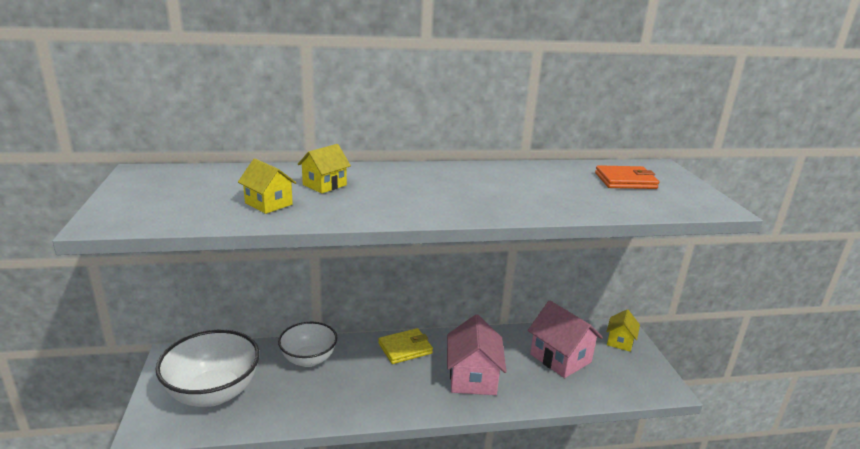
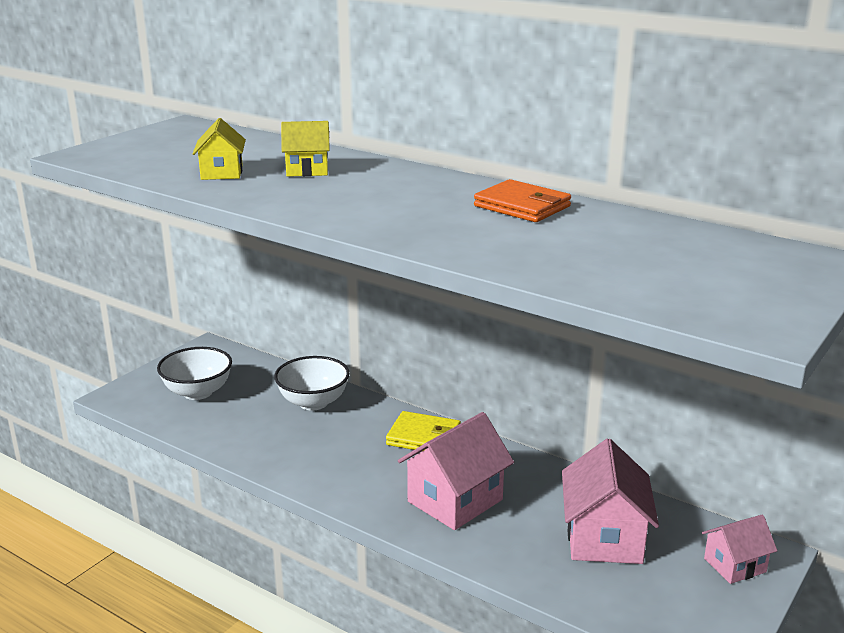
camera: 45 degrees right, 0 degrees up
white bowl [156,330,260,407] -> white bowl [157,347,232,400], size x0.66
orange wallet [595,165,659,189] -> orange wallet moved to [474,179,571,222]
yellow house [606,309,640,352] -> pink house [702,515,777,584]

